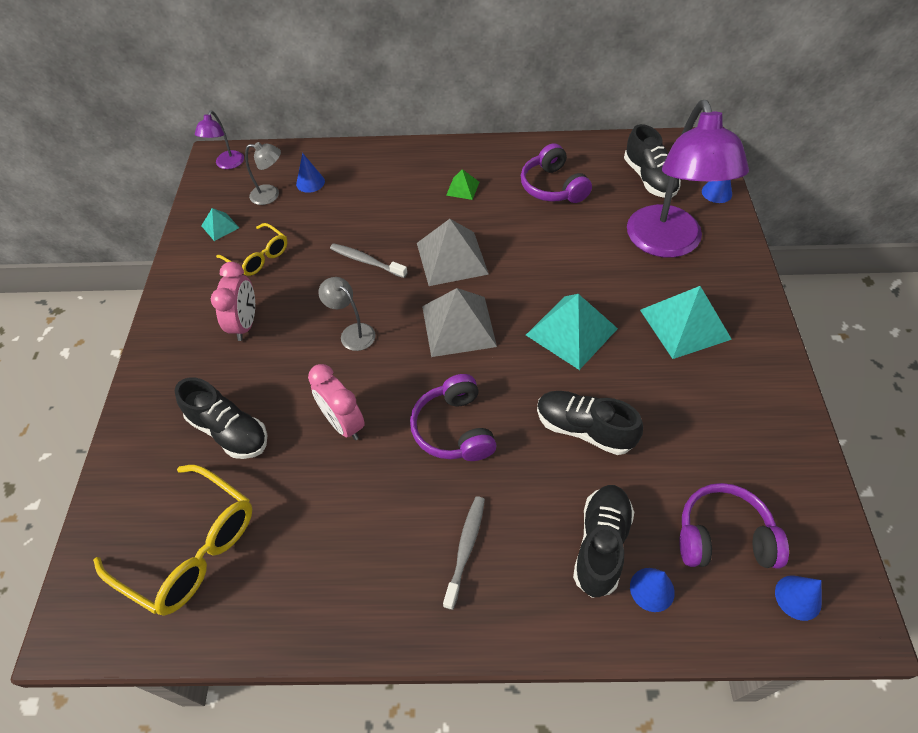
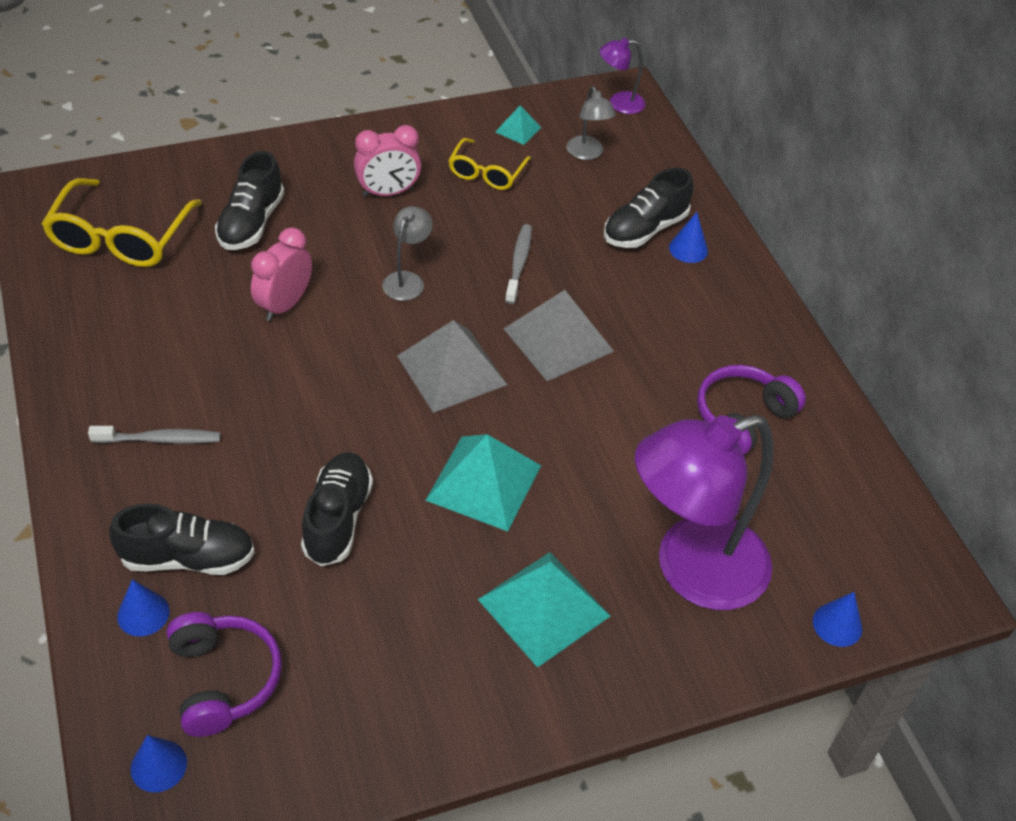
camera: 65 degrees right, 5 degrees down
blue cone [296,153,325,193] -> blue cone moved to [669,212,708,263]
purple headphones [410,374,497,461] -> none
green pyramid [446,169,479,200] -> none
black shoe [624,124,681,198] -> black shoe moved to [604,168,694,248]

